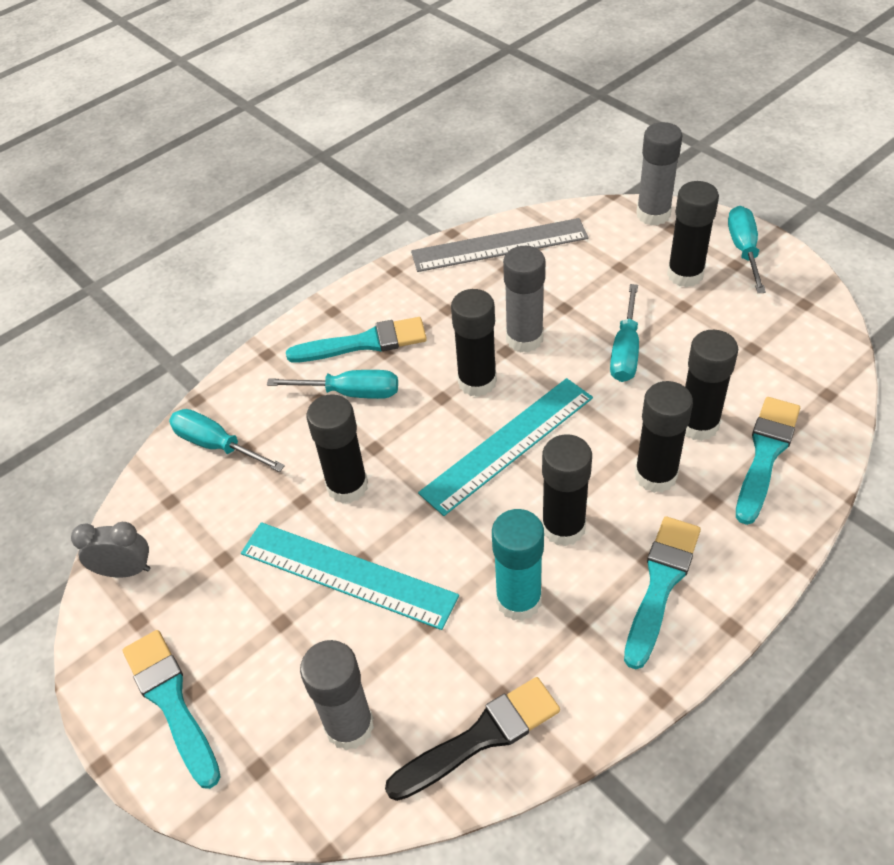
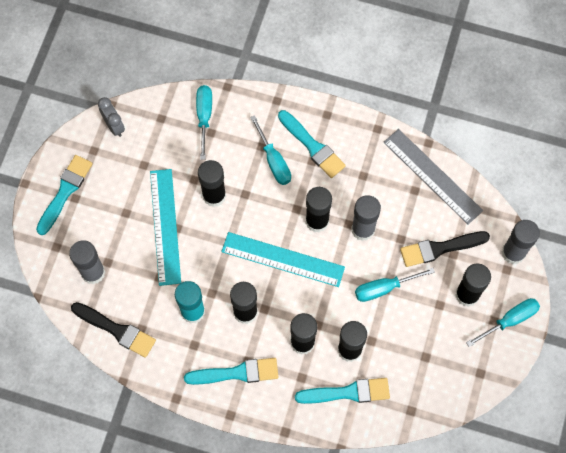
camera: 55 degrees right, 20 degrees up
none -> black brush [400,231,490,267]

